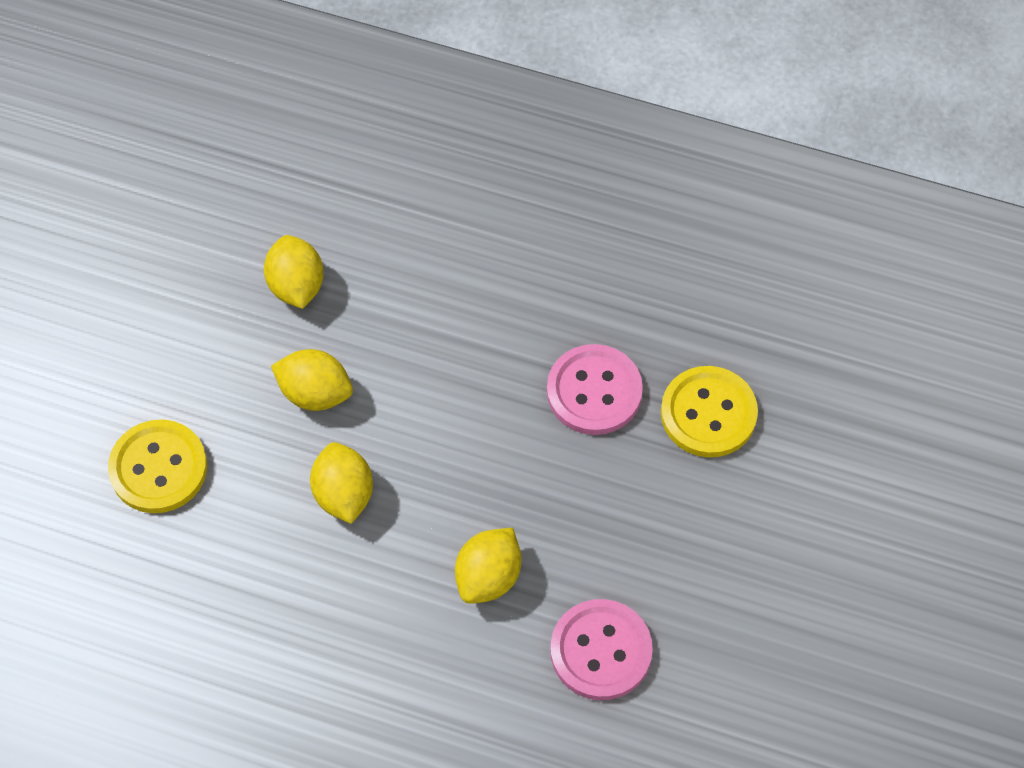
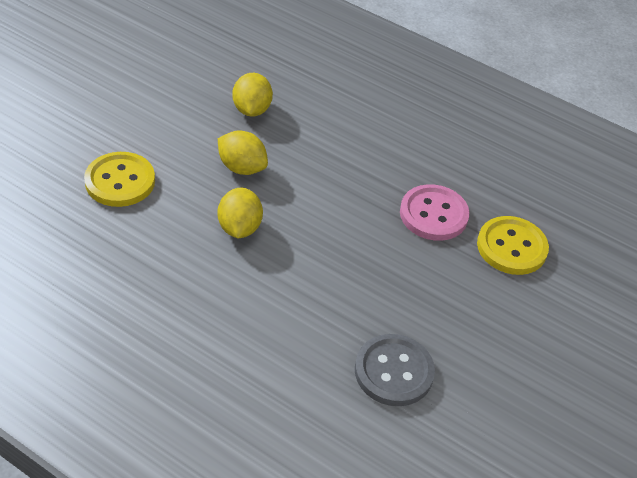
camera: 10 degrees right, 15 degrees down
yellow lemon [455,528,521,604] -> none
pink button [550,599,653,700] -> grey button [355,334,435,406]

